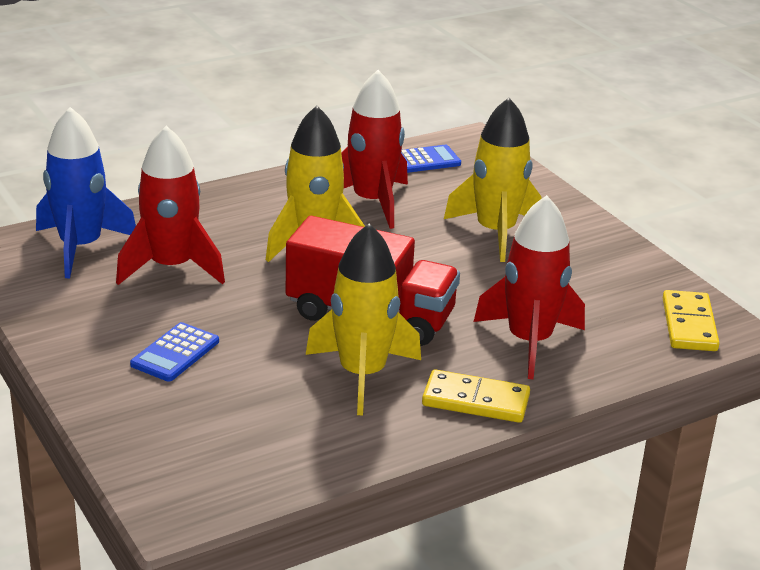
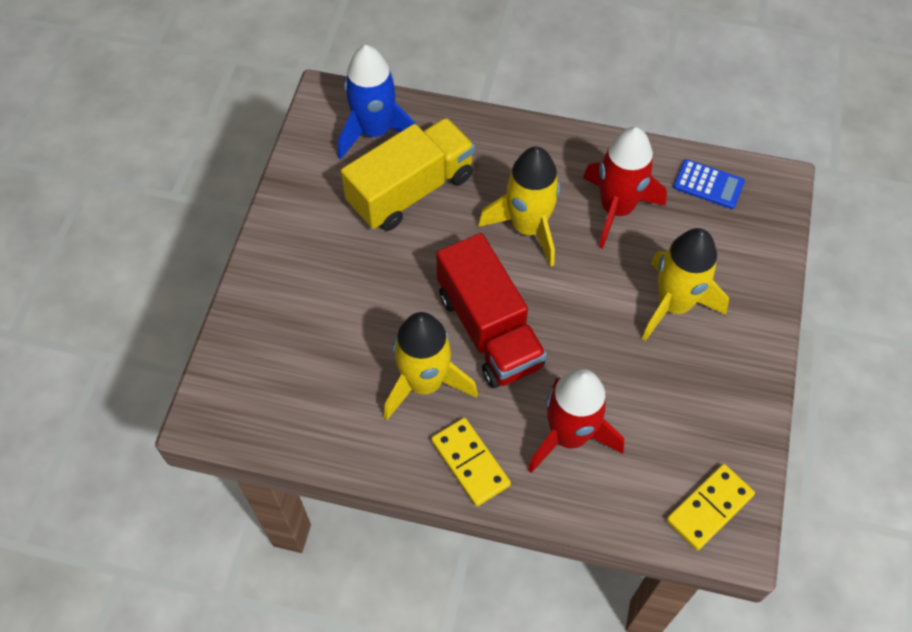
camera: 45 degrees right, 30 degrees up
red rocket [116,126,225,285] -> yellow truck [341,118,475,231]
blue calculator [130,322,219,382] -> none

